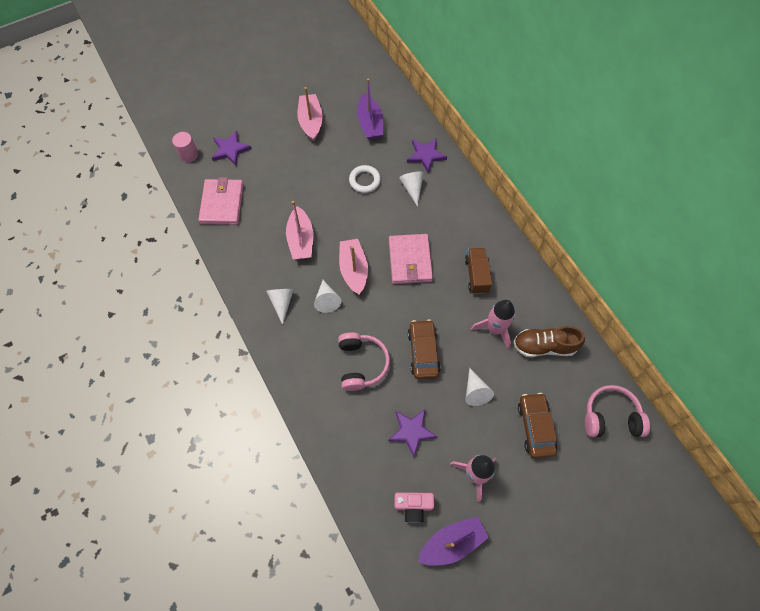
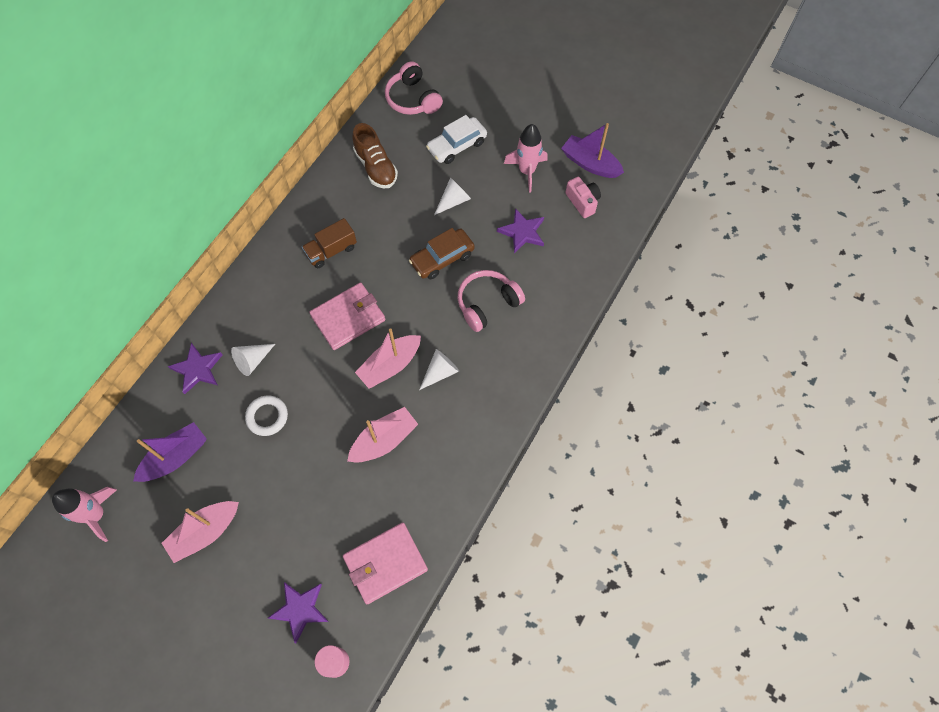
camera: 120 degrees left, 0 degrees up
white cone [266,289,294,325] -> none
pink rocket [471,300,515,349] -> pink rocket moved to [52,487,117,542]
brown car [518,393,557,458] -> white car [426,115,487,164]

